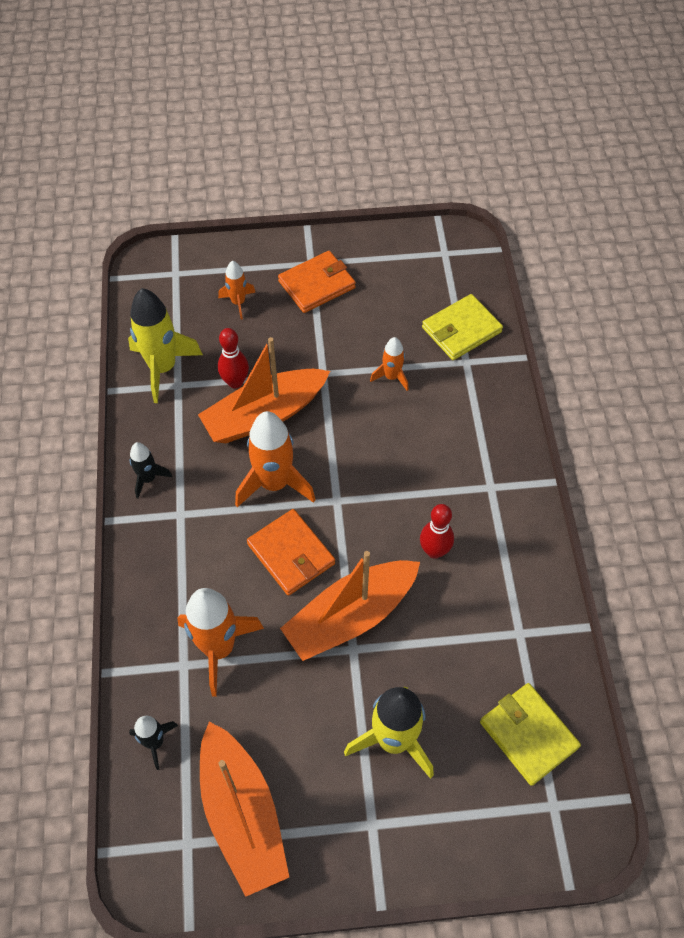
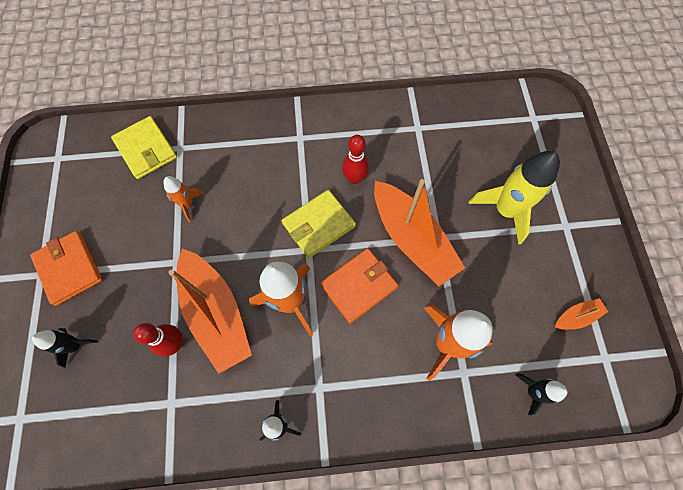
camera: 90 degrees left, 10 degrees up
yellow rocket [128,288,203,403] -> none
orange boat [200,722,289,897] -> orange boat [555,298,608,330], size x0.44
orange rocket [218,261,255,320] -> black rocket [32,328,98,368]
yellow wallet [480,683,581,786] -> yellow wallet moved to [282,190,356,258]

